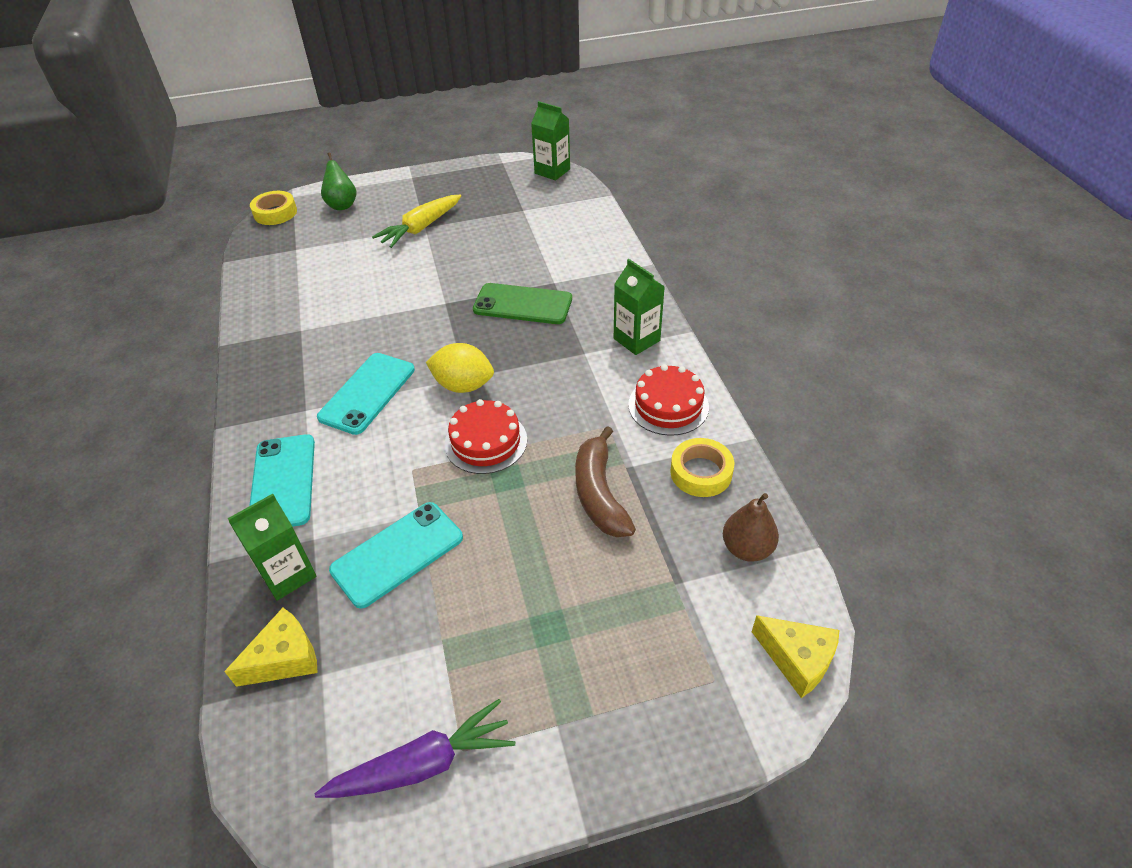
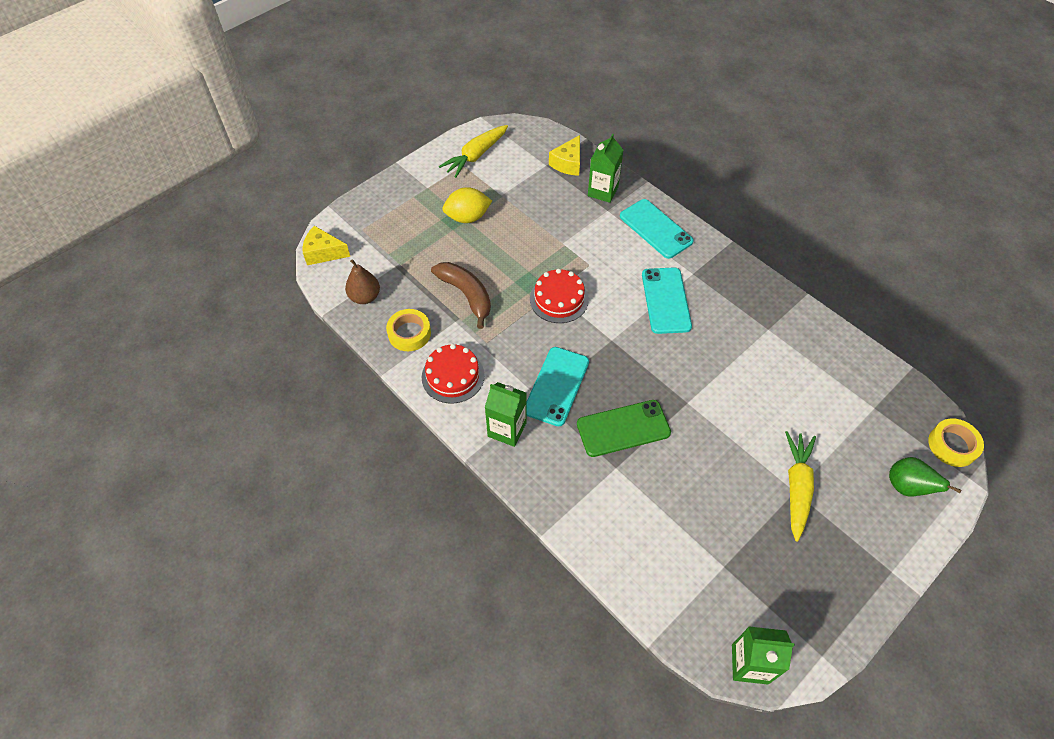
camera: 150 degrees right, 10 degrees up
purple carrot [315,699,515,798] -> yellow carrot [439,125,508,178]
turquoise phone [329,502,463,609] -> turquoise phone moved to [526,347,589,426]
yellow lemon [426,343,494,393] -> yellow lemon moved to [442,187,492,223]

